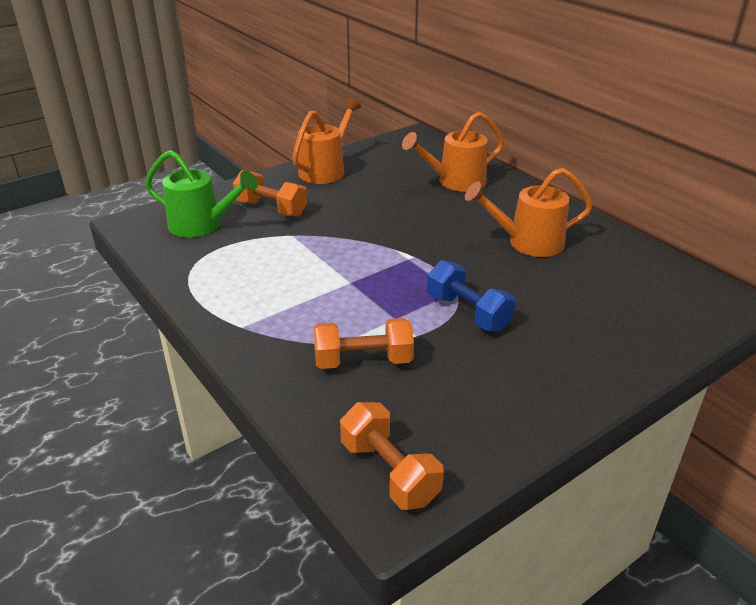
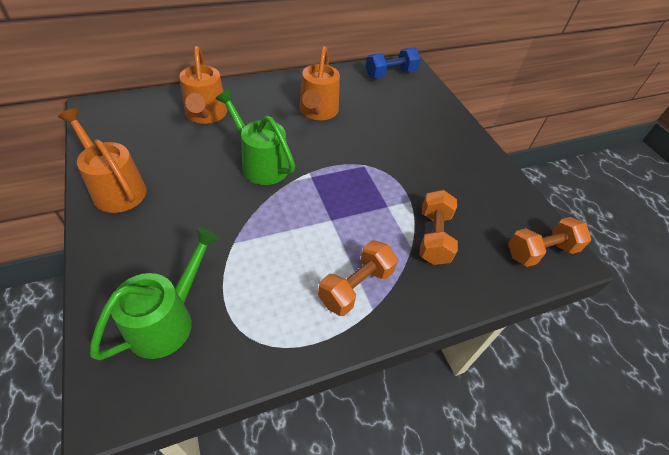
camera: 80 degrees left, 15 degrees up
orange dumbbell [233,170,307,217] -> orange dumbbell moved to [318,240,398,316]
blue dumbbell [427,260,516,332] -> blue dumbbell moved to [366,48,421,79]
none -> green watering can [215,90,295,185]

